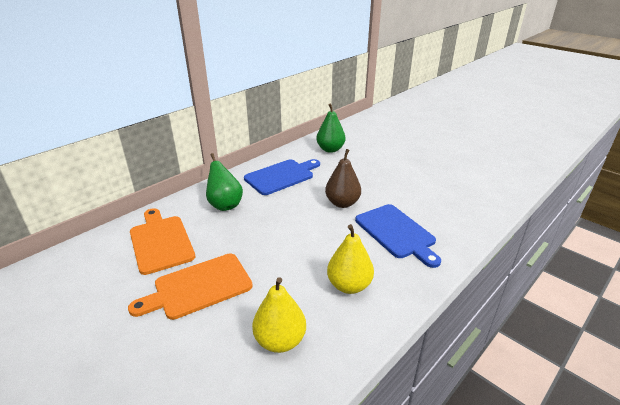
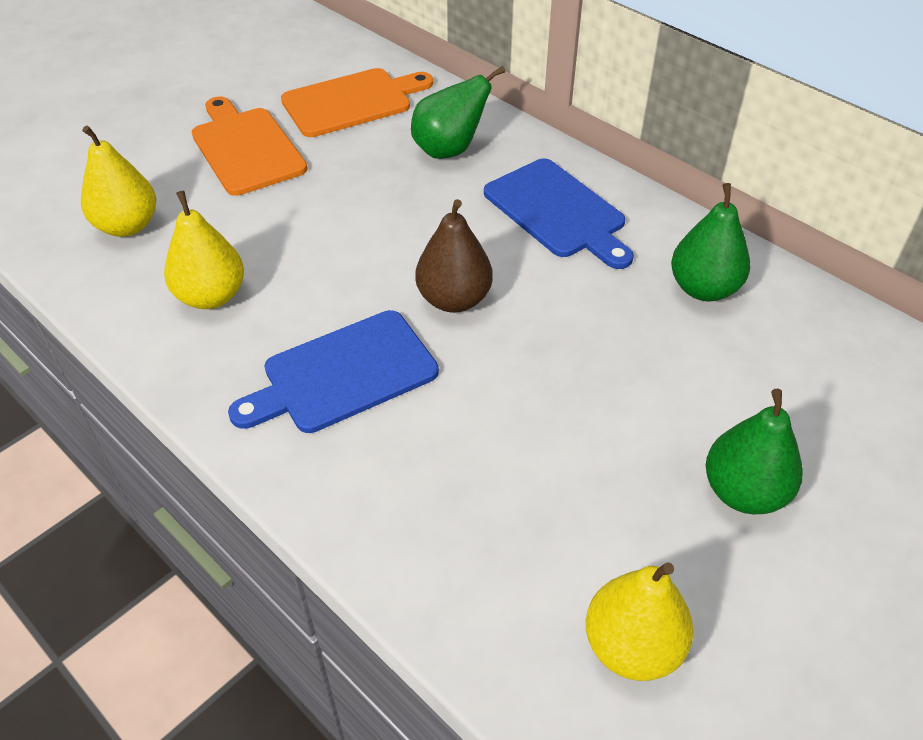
camera: 90 degrees right, 15 degrees up
none -> yellow pear [586,562,694,681]
none -> green pear [706,389,803,514]

